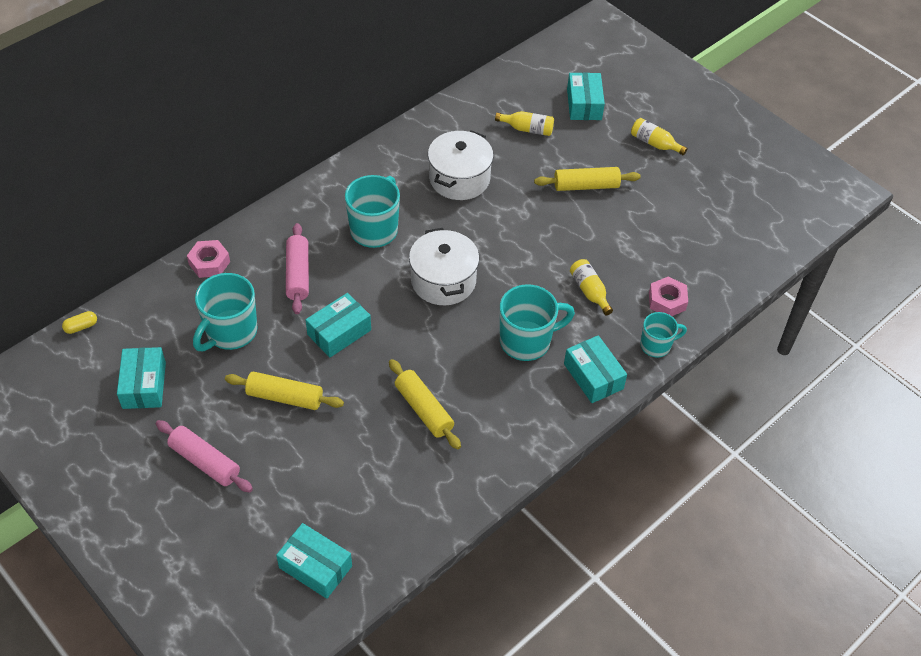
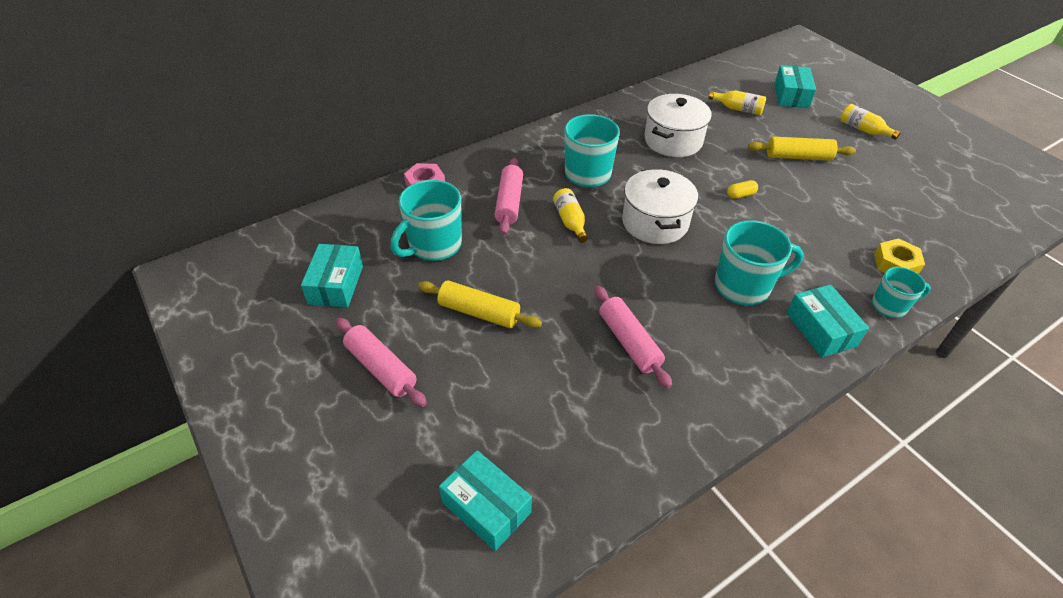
camera: 10 degrees right, 5 degrees down
yellow capsule [62,311,97,334] -> yellow capsule moved to [727,180,758,199]
turquoise box [306,293,371,357] -> none
yellow rolling pin [389,359,461,450] -> pink rolling pin [595,286,672,389]
yellow bottle [570,259,613,315] -> yellow bottle moved to [553,188,588,243]
pink nut [649,276,688,316] -> yellow nut [874,238,925,274]

